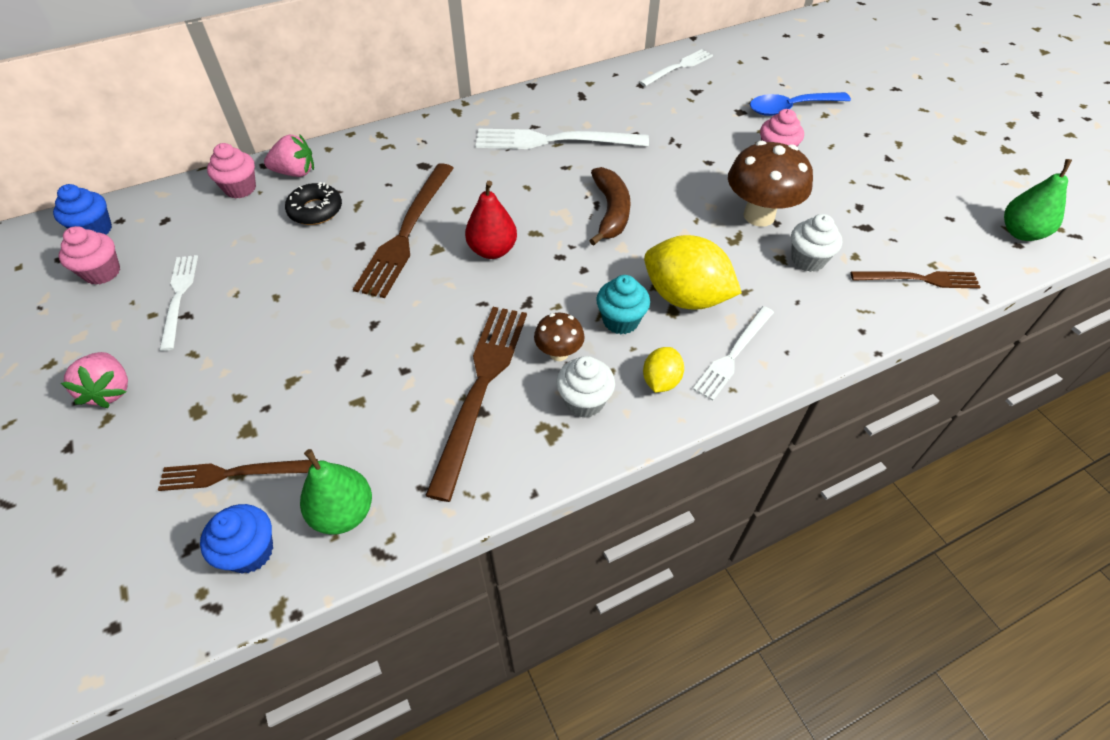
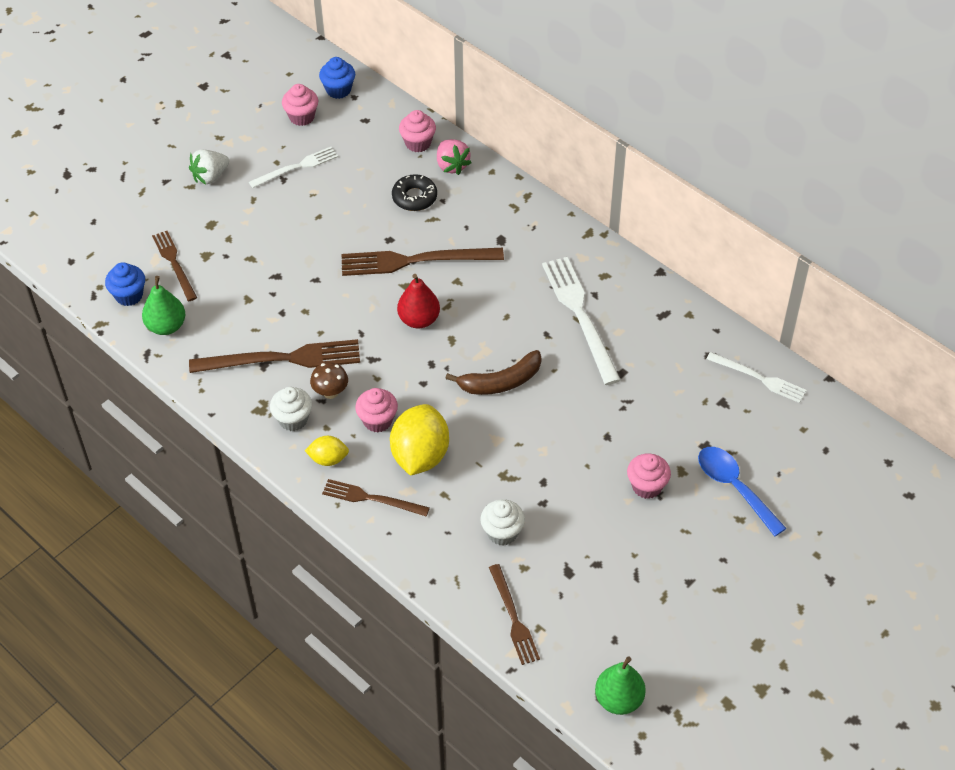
camera: 70 degrees right, 0 degrees up
pink strawberry [61,352,128,408] -> white strawberry [189,149,229,184]
turquoise cupcake [596,275,650,334] -> pink cupcake [355,388,398,432]
white fork [693,306,774,401] -> brown fork [322,479,430,516]
brown mushroom [728,141,813,227] -> none

